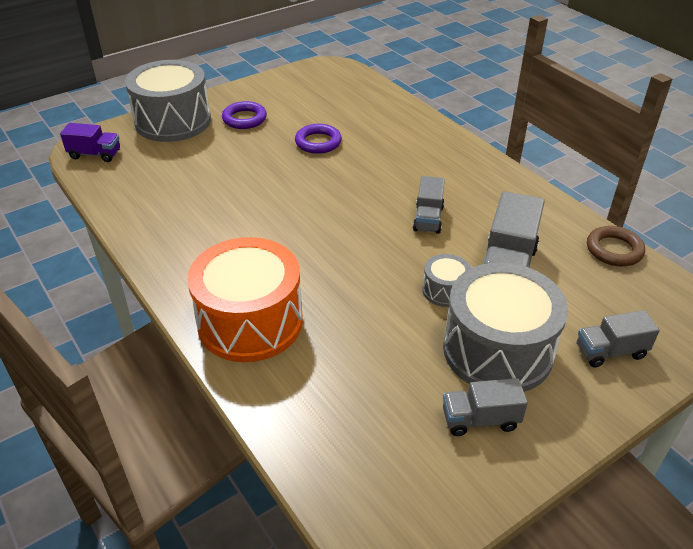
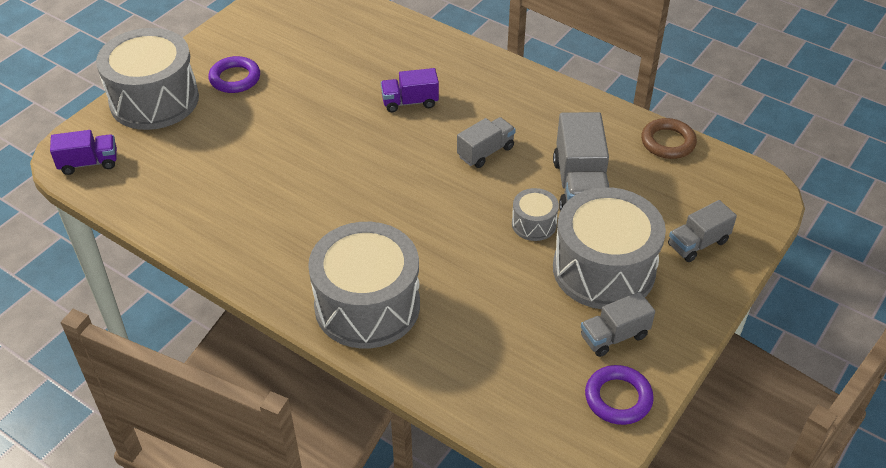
camera: 20 degrees left, 5 degrees up
orange drum [187,237,303,362] -> grey drum [308,222,420,349]
purple ring [295,124,342,154] -> purple ring moved to [585,365,654,425]
grey truck [413,176,445,234] -> grey truck turned 120 degrees counterclockwise [457,117,516,168]
none -> purple truck [381,68,439,112]

